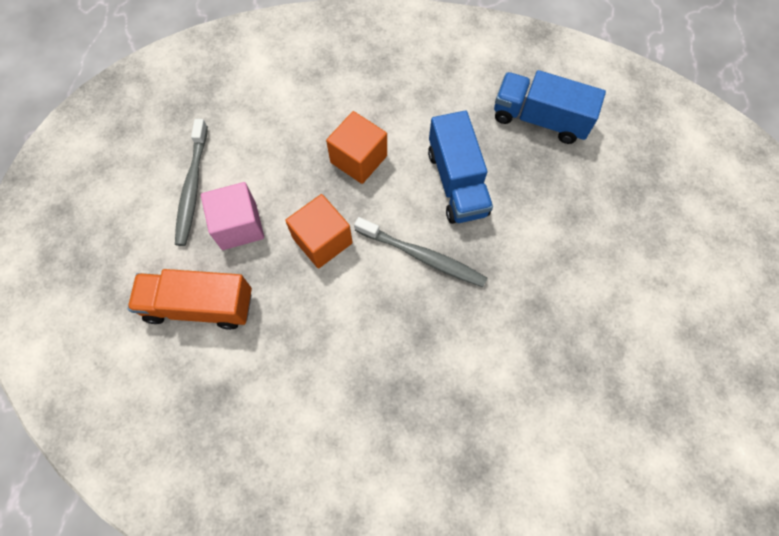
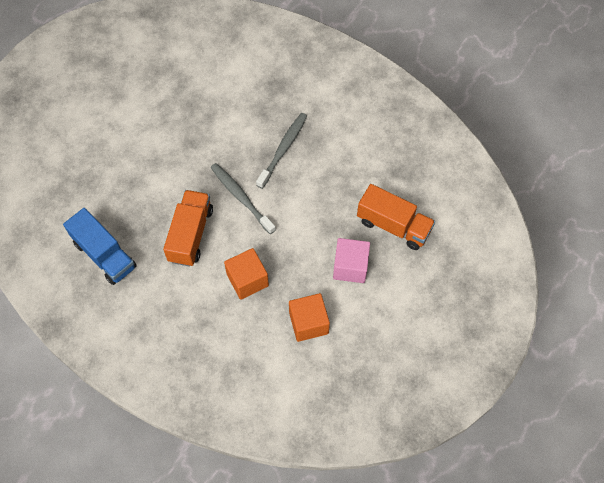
camera: 155 degrees left, 5 degrees down
grey toothbrush [175,119,208,246] -> grey toothbrush moved to [256,113,307,189]
orange cube [285,194,353,268] -> orange cube moved to [289,293,330,342]
blue truck [428,111,493,224] -> orange truck [163,190,213,267]

